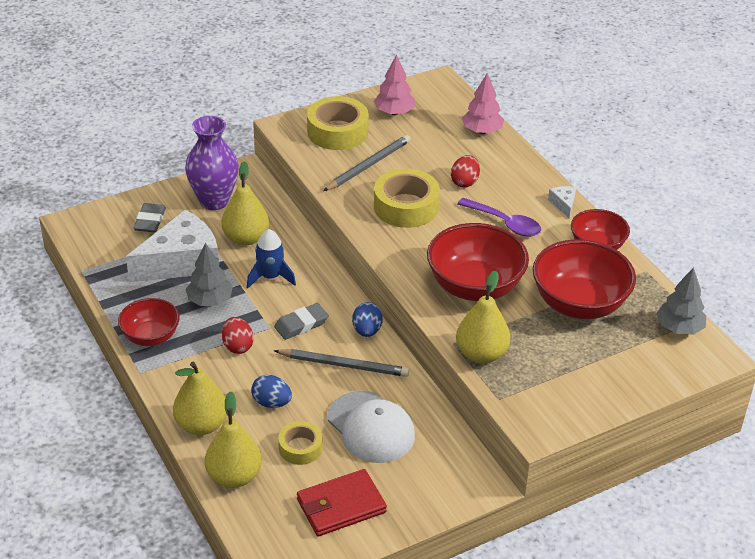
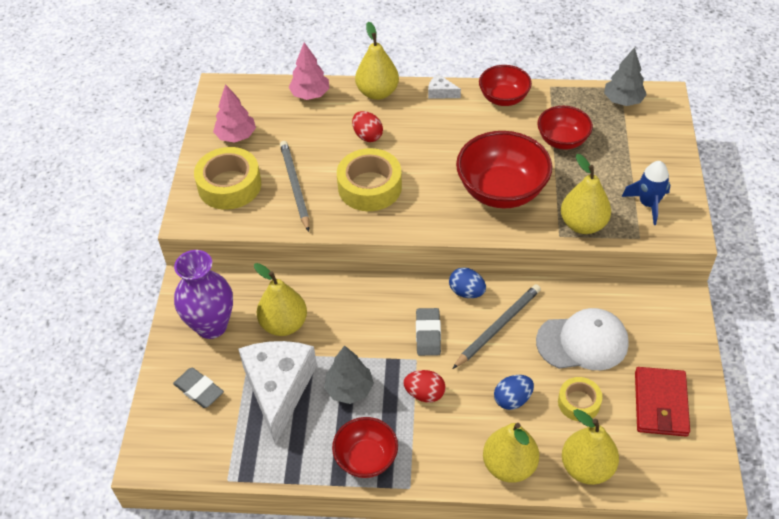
camera: 55 degrees left, 10 degrees up
blue rocket [247,229,296,288] -> blue rocket moved to [622,161,670,225]
purple spoon [458,198,541,237] -> none
red bowl [533,239,636,319] -> red bowl [537,106,593,150], size x0.60
none -> yellow pear [355,22,399,100]

